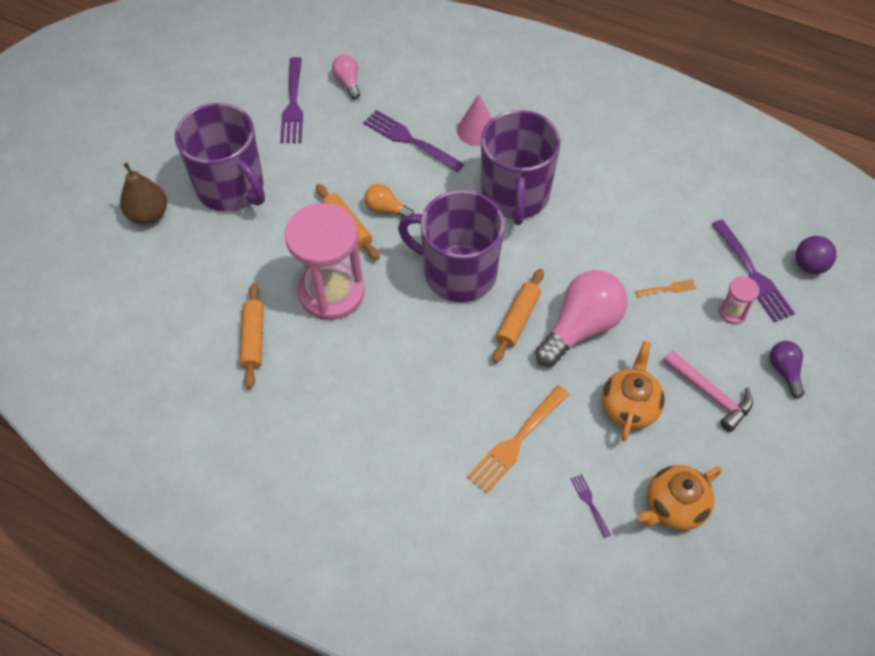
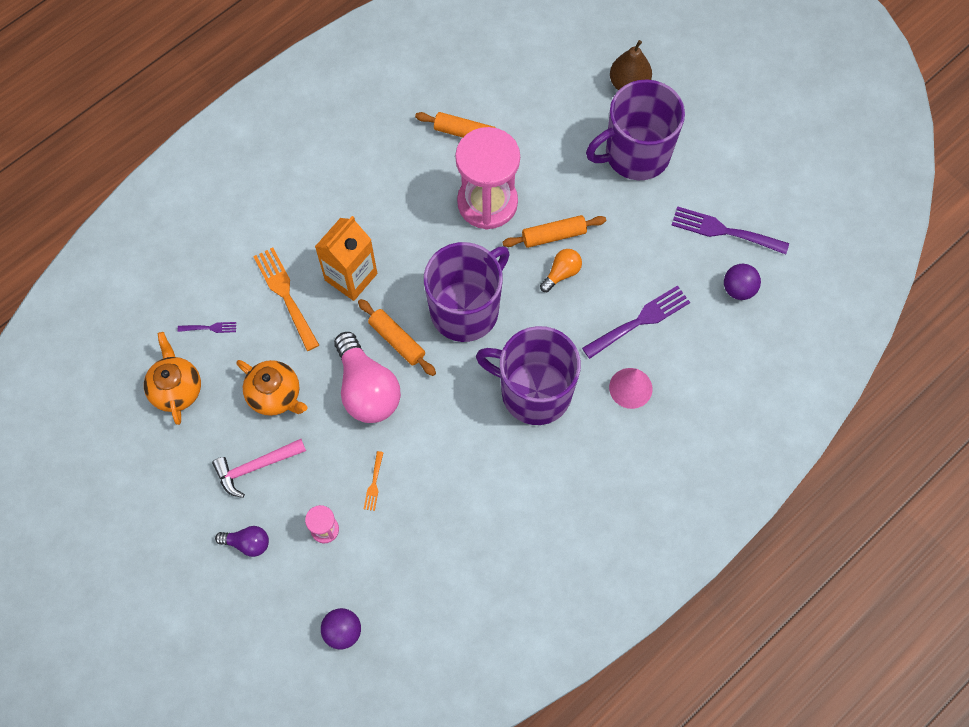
camera: 110 degrees right, 10 degrees up
pink light bulb [332,55,360,99] -> purple ball [724,264,761,300]
purple fork [711,219,795,323] -> none
none -> orange carton [315,216,377,301]

